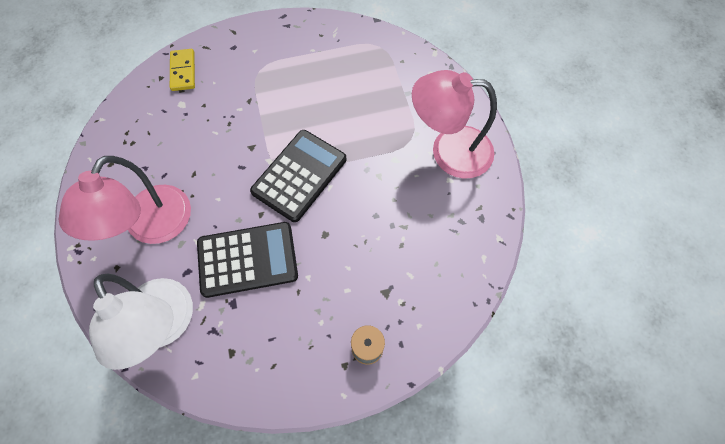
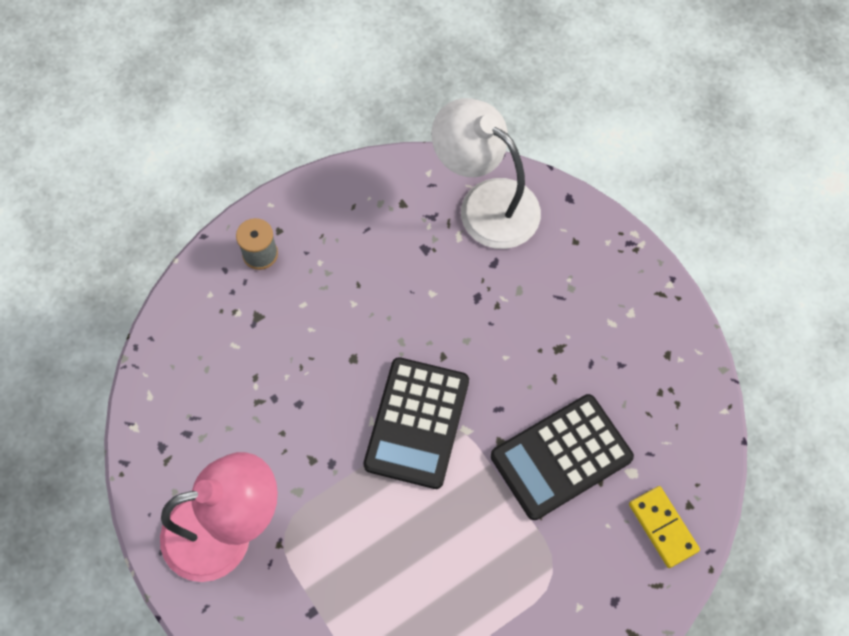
camera: 160 degrees right, 0 degrees up
pink lamp [59,156,191,244] -> none
black calculator [197,222,298,298] -> black calculator moved to [491,394,634,520]

